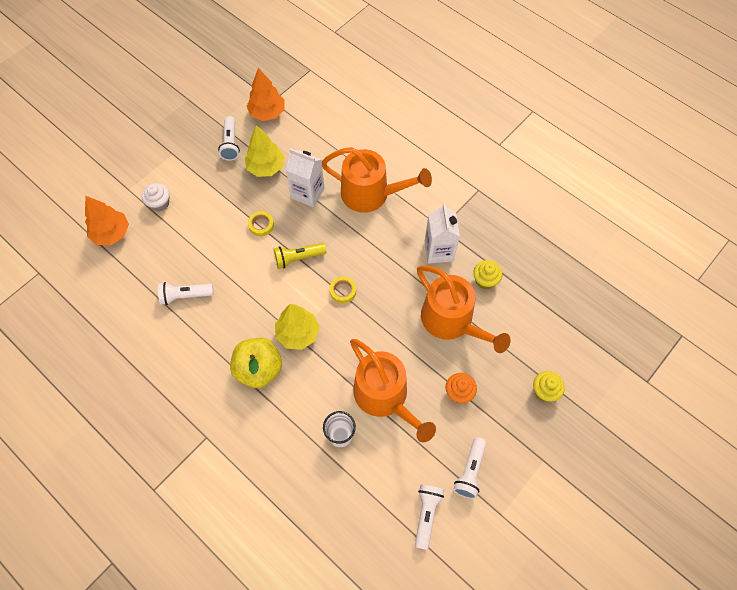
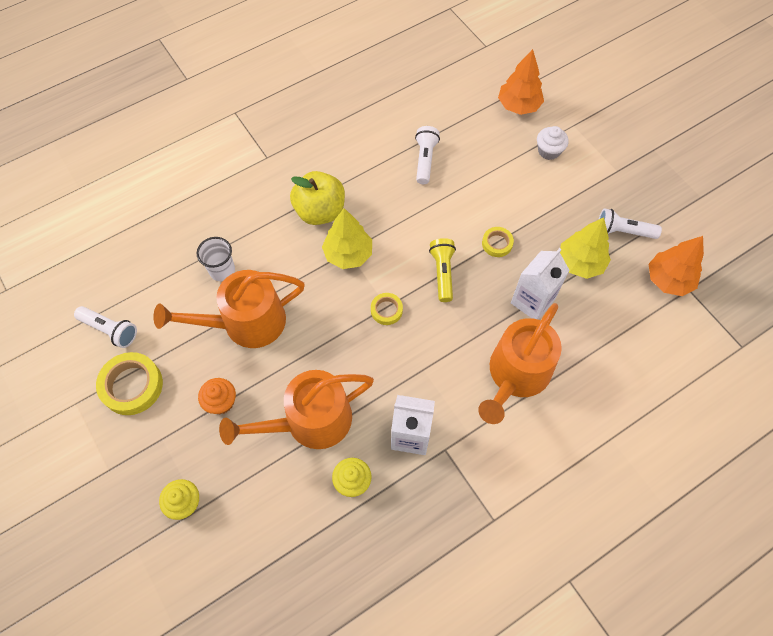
camera: 105 degrees right, 0 degrees up
white flashlight [453,437,486,499] -> yellow tape [96,352,163,415]

